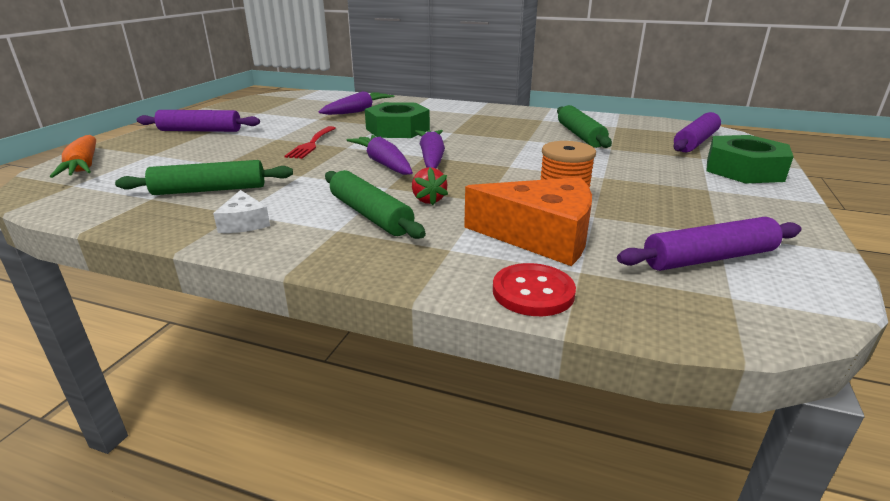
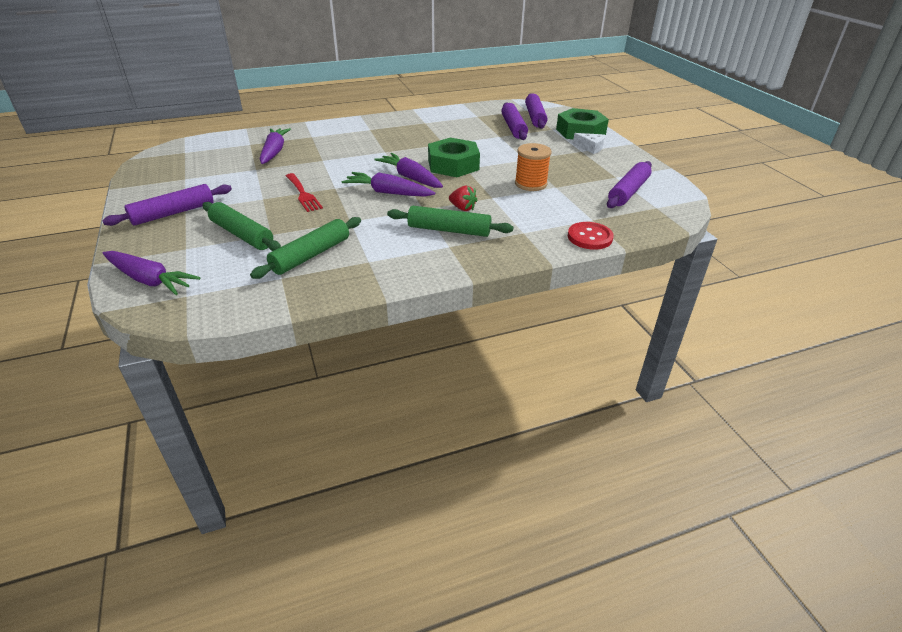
camera: 40 degrees left, 10 degrees up
orange carrot [50,135,96,178] -> purple carrot [102,251,200,295]
white cheese [213,190,270,233] -> white cheese moved to [573,133,605,154]
green nut [365,102,430,138] -> green nut moved to [428,138,480,177]
orange cheese [464,177,592,266] -> none
green rolling pin [557,105,612,148] -> green rolling pin moved to [202,202,281,251]
none -> purple rolling pin [501,102,528,140]

